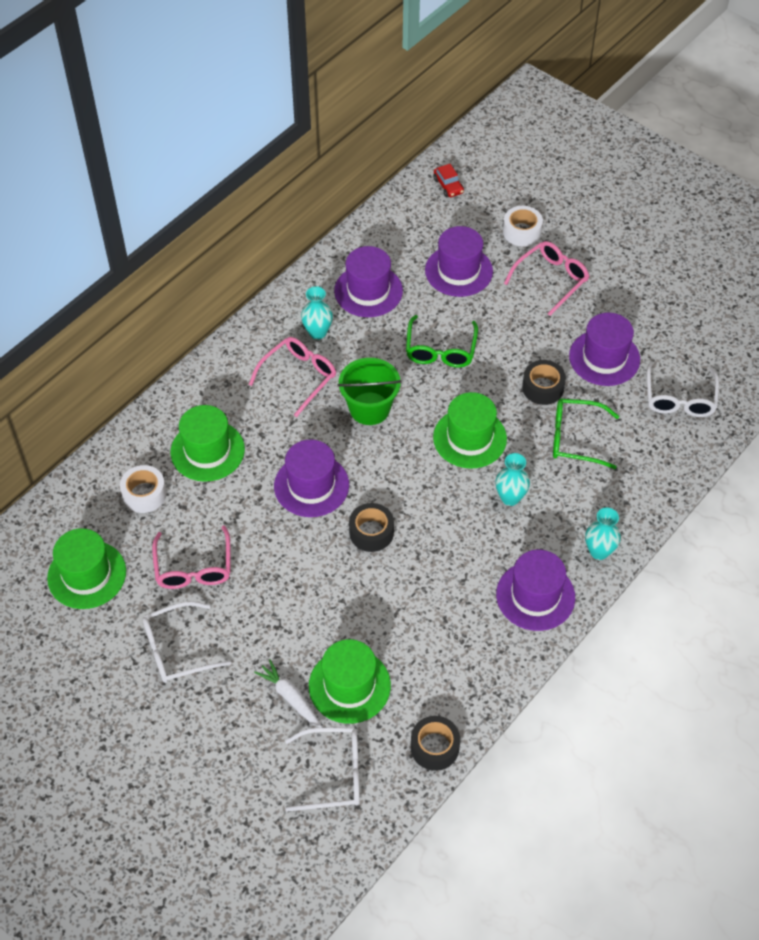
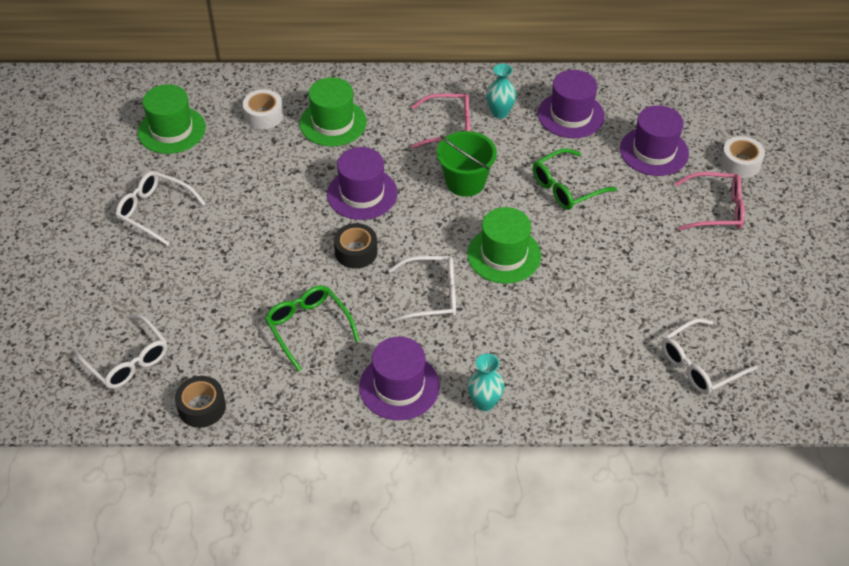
camera: 50 degrees right, 5 degrees down
pink glasses [152,525,230,589] -> none
white carrot [254,659,322,728] -> none
green hat [309,639,391,724] -> none
red car [433,164,464,198] -> none
turquoise vase [496,453,530,506] -> none
black tape [522,360,566,405] -> none
green glasses [553,399,619,469] -> green glasses moved to [265,285,360,372]
purple hat [569,313,640,386] -> none
none -> white glasses [388,256,456,323]

